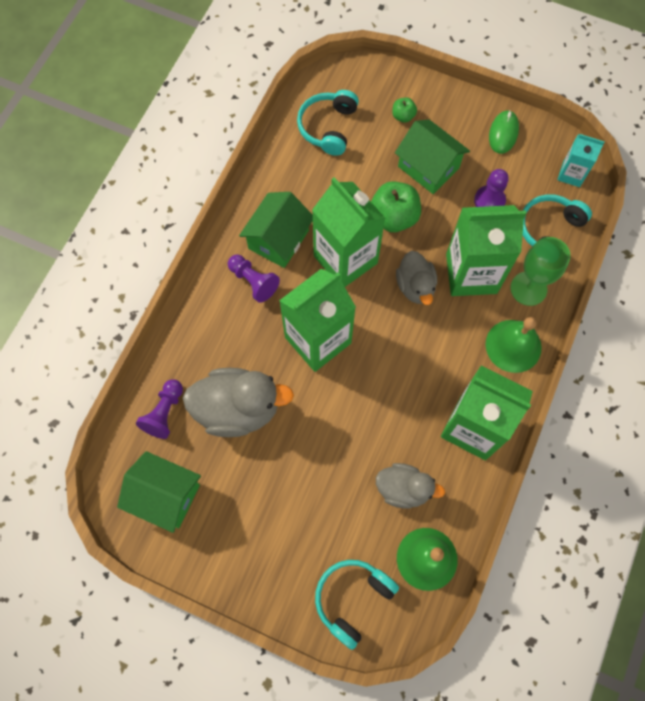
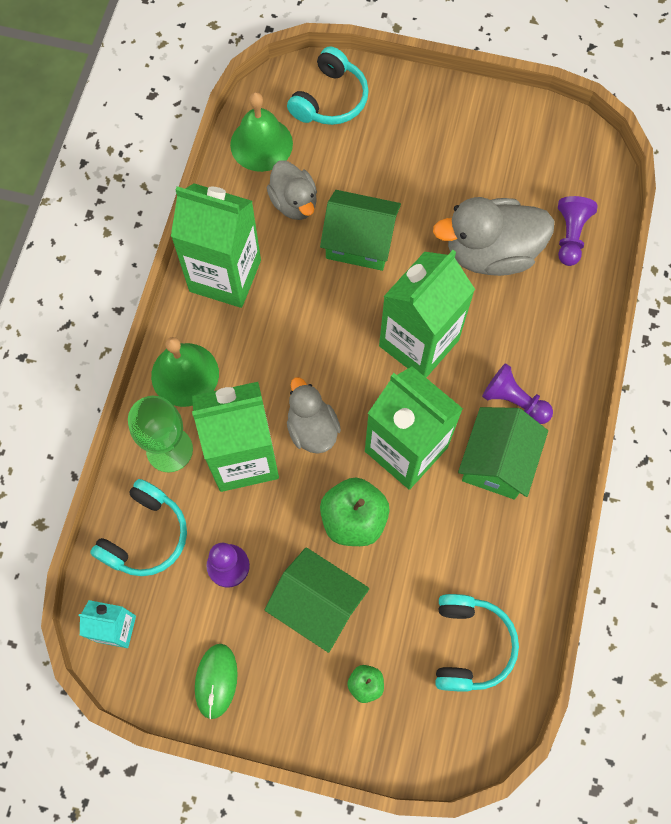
camera: 170 degrees right, 0 degrees up
green house [117,451,201,533] -> green house moved to [320,190,401,271]
grey duck [376,463,445,509] -> grey duck turned 120 degrees counterclockwise [267,160,317,220]

